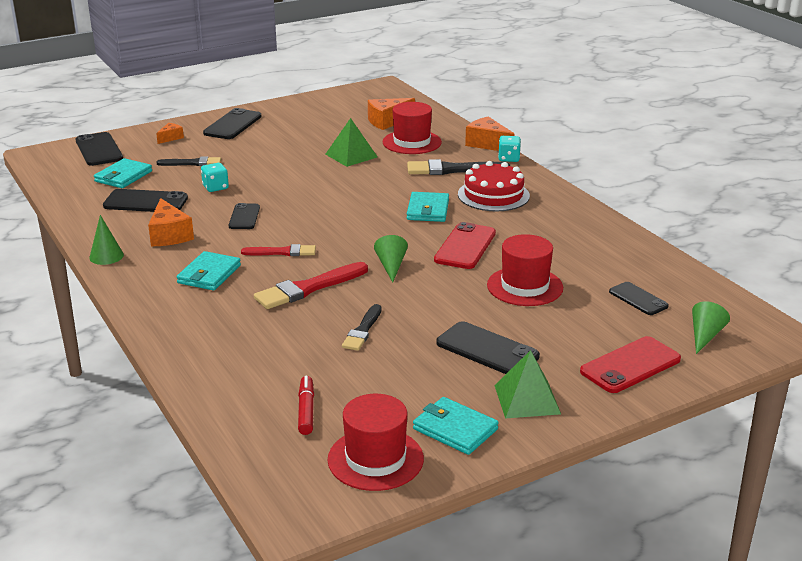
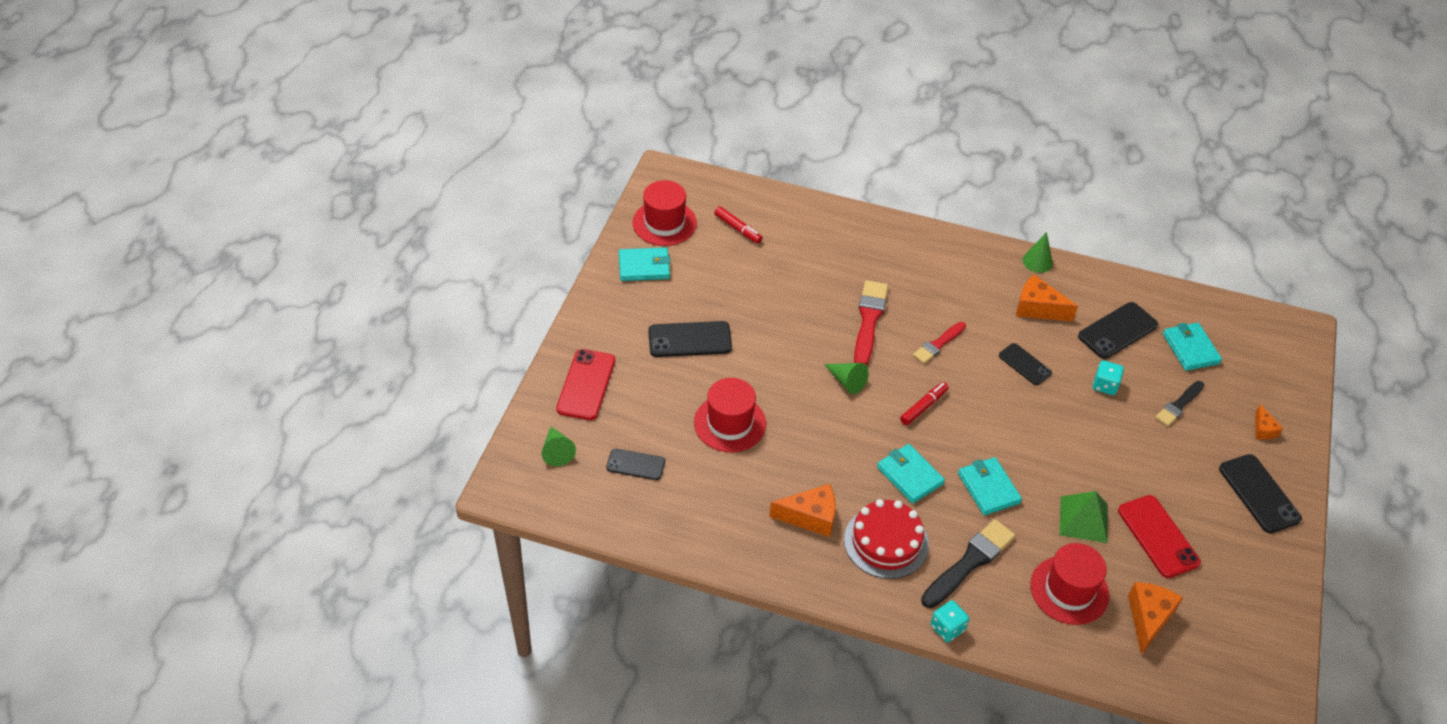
camera: 135 degrees right, 20 degrees up
black phone [75,132,123,166] -> none
turquoise wallet [177,251,241,291] -> turquoise wallet moved to [958,457,1022,515]
black brush [342,304,382,351] -> none
red phone [434,222,496,269] -> red phone moved to [1118,495,1201,578]
orange cheese [465,116,515,151] -> orange cheese moved to [769,484,836,537]
green pyramid [494,350,561,419] -> none
none -> red marker [900,382,949,425]

